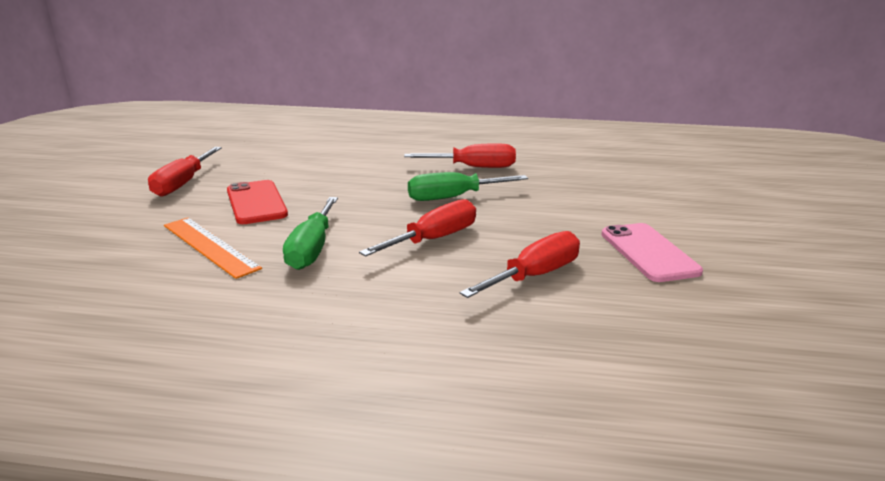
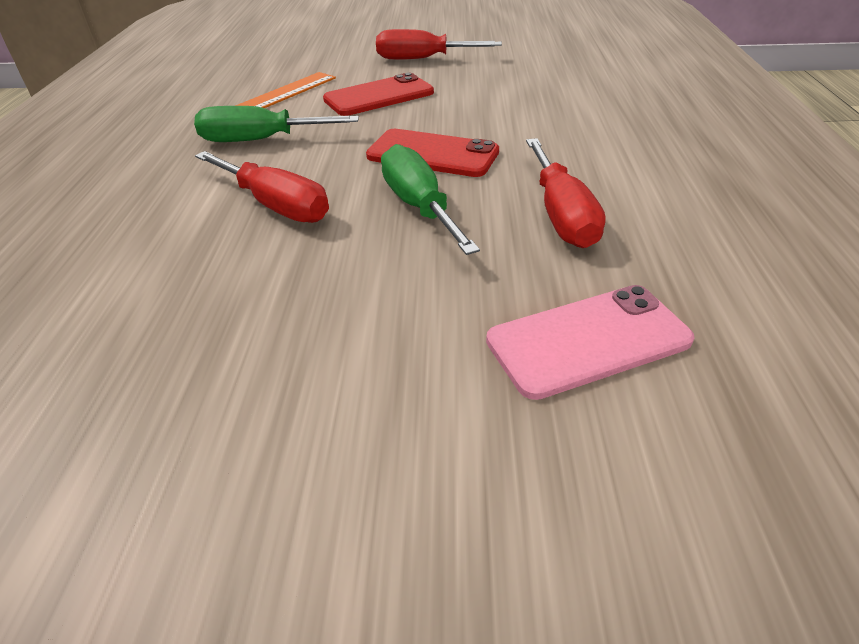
camera: 85 degrees right, 15 degrees up
red screwdriver [460,231,580,298] -> none
pink phone [601,223,703,282] -> pink phone moved to [486,285,695,400]
none -> red phone [366,129,499,177]

